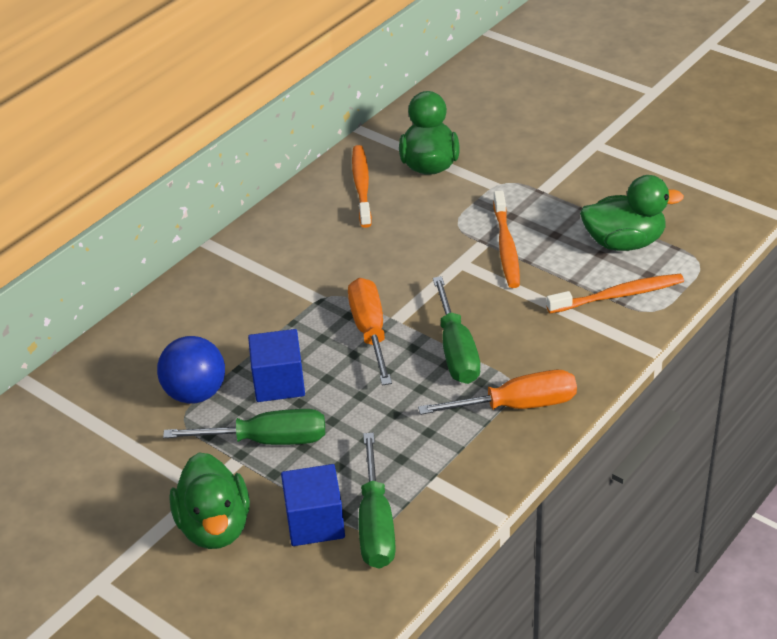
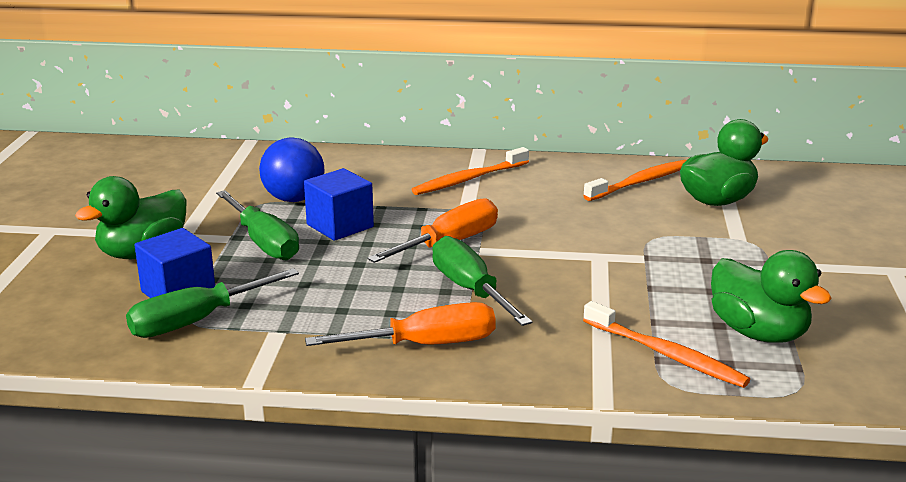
camera: 55 degrees right, 15 degrees down
orange screwdriver [418,370,577,415] -> orange screwdriver turned 60 degrees counterclockwise [305,302,496,346]
green screwdriver [433,276,480,384] -> green screwdriver turned 105 degrees clockwise [432,236,532,326]
orange toothbrush [493,190,520,288] -> orange toothbrush moved to [411,147,529,195]

